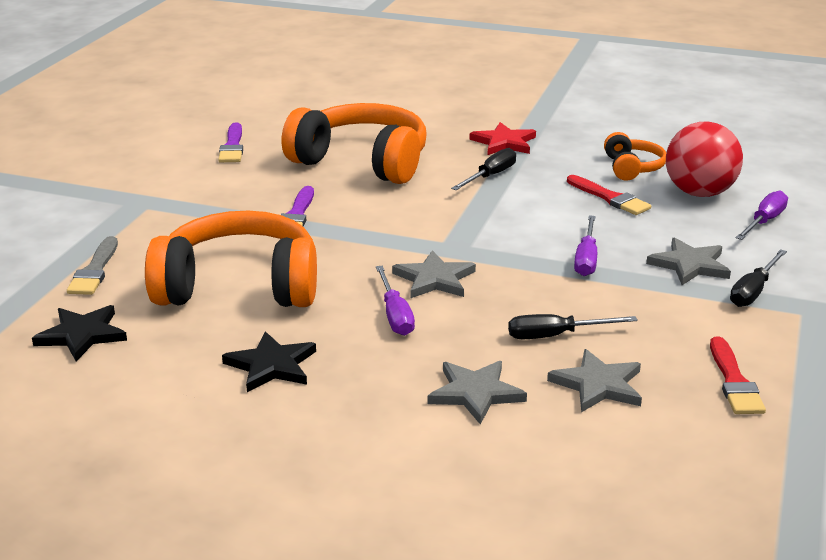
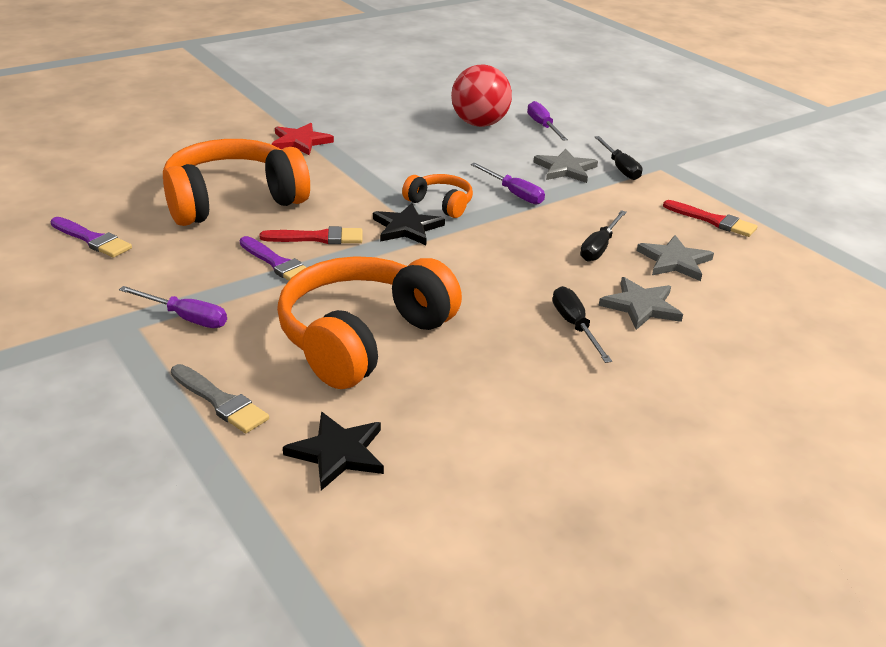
camera: 55 degrees left, 5 degrees up
black star [222,331,316,392] -> black star moved to [373,203,445,245]
purple screwdriver [376,266,415,336] -> purple screwdriver moved to [119,286,227,328]
grey star [392,250,476,298] -> none
black screwdriver [451,148,516,190] -> black screwdriver moved to [553,286,612,363]
red brush [567,175,651,215] -> red brush moved to [260,226,363,244]
orange headphones [604,132,666,181] -> orange headphones moved to [402,174,473,218]

